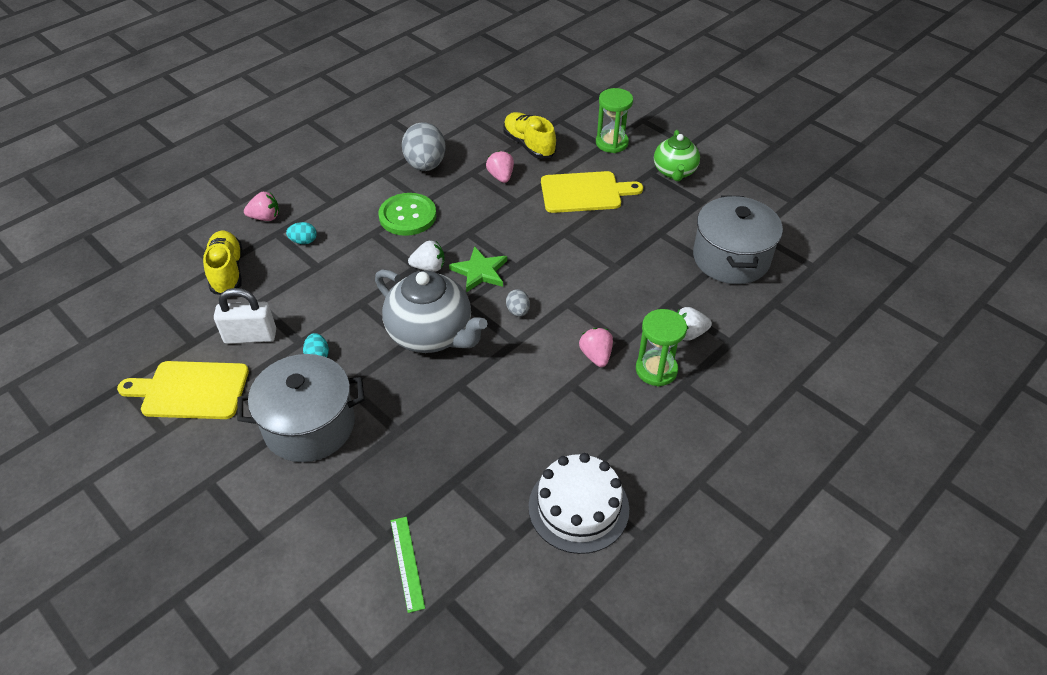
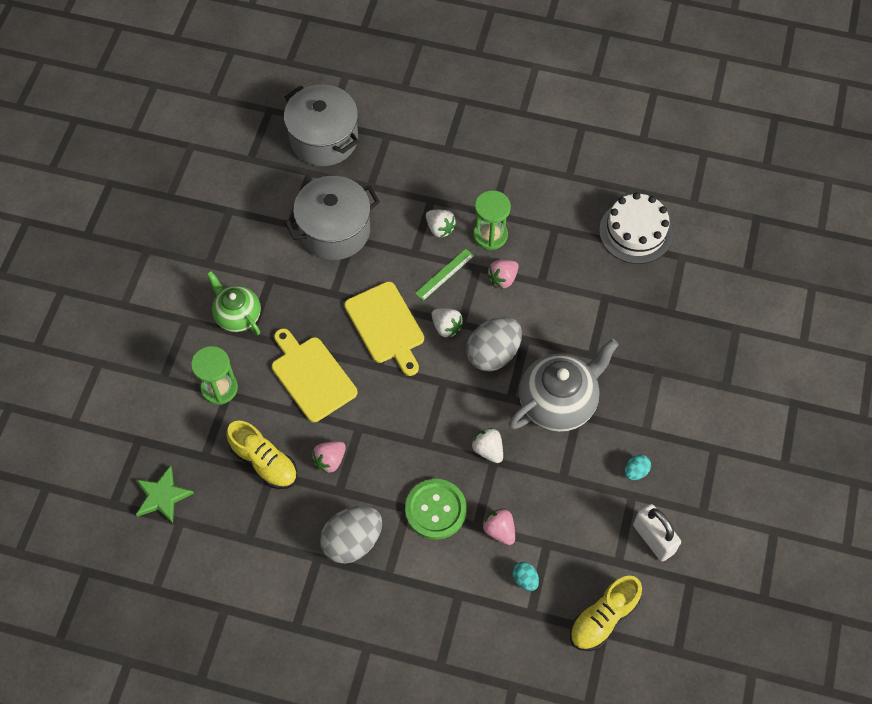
camera: 120 degrees left, 15 degrees up
yellow cutting board [117,361,249,419] -> yellow cutting board moved to [344,282,424,376]
grey pot [237,354,364,462] -> grey pot moved to [284,85,359,166]
pink strawberry [244,192,279,221] -> pink strawberry moved to [482,509,515,545]
grey teapot [375,269,488,353] -> grey teapot turned 45 degrees clockwise [509,339,619,432]
green ruler [391,517,425,613] -> green ruler moved to [415,249,474,301]
green star [449,246,507,292] -> green star moved to [136,466,194,524]
yellow shoe [503,112,556,159] -> yellow shoe turned 75 degrees counterclockwise [226,421,297,489]
grey egg [506,289,530,317] -> grey egg [466,317,522,372], size x2.15
green teapot [654,130,700,181] -> green teapot turned 105 degrees counterclockwise [207,271,261,335]
none -> white strawberry [431,308,464,338]

